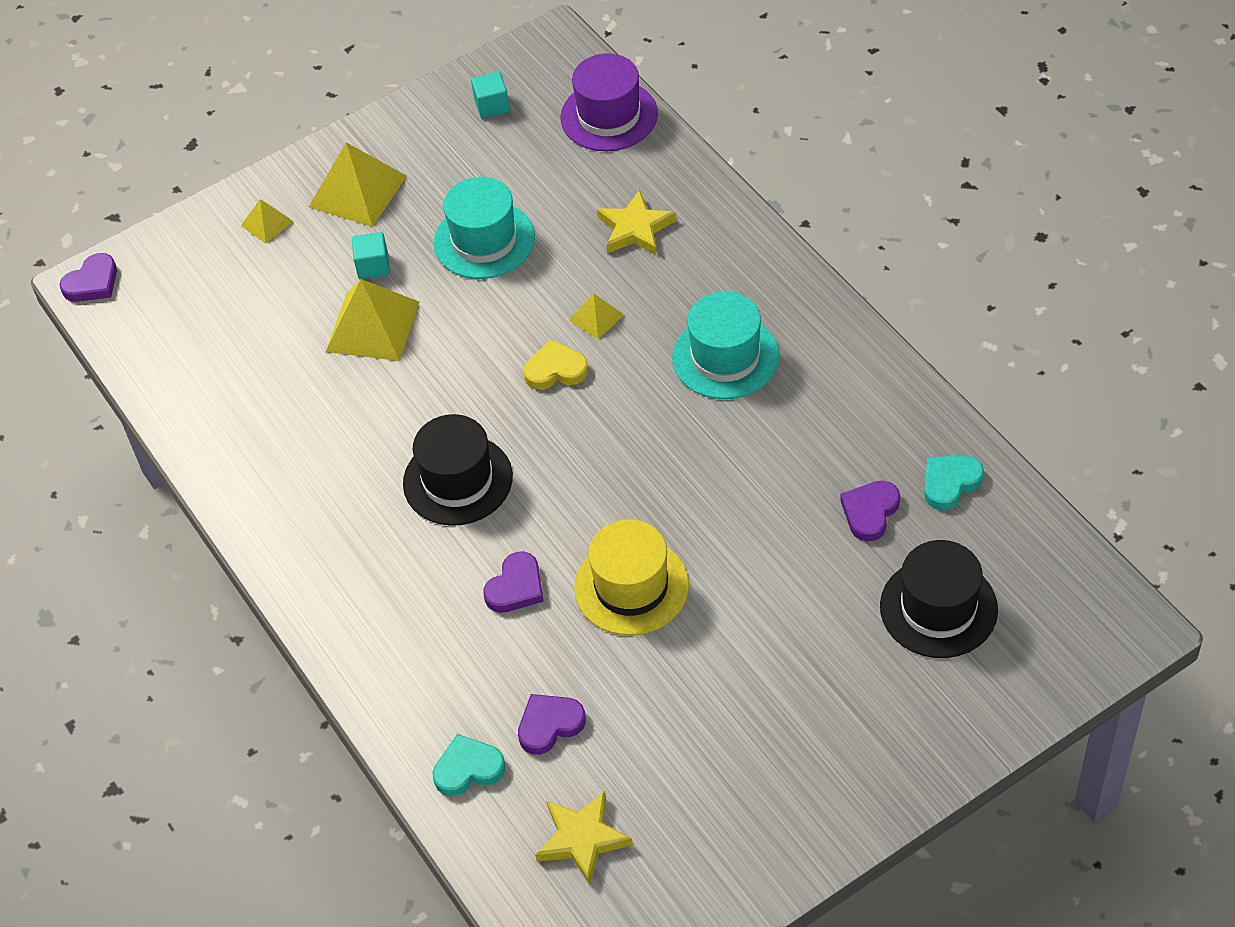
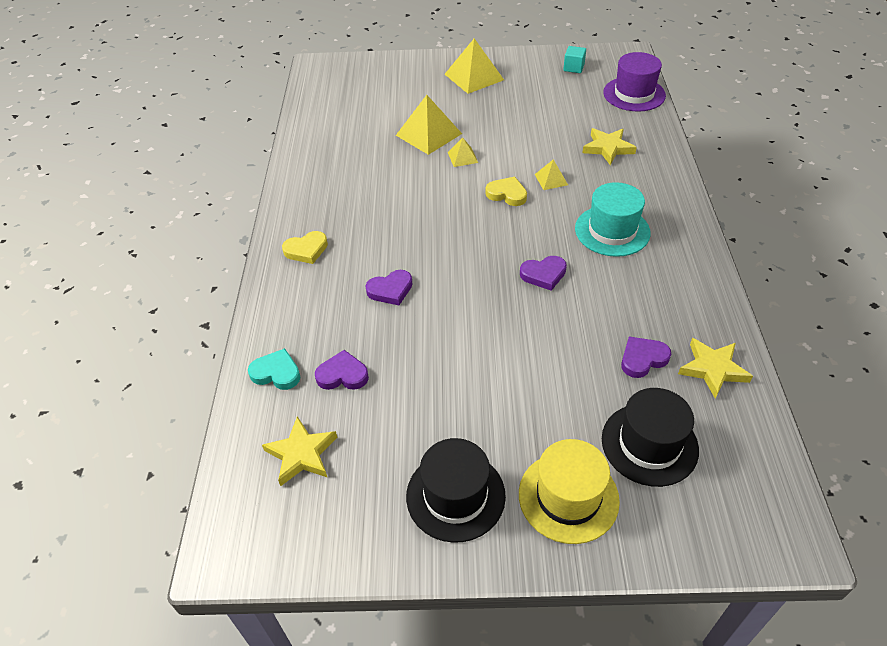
camera: 30 degrees right, 5 degrees down
purple heart [60,253,117,302] -> purple heart moved to [520,256,567,291]
yellow pyramid [241,199,294,244] -> yellow pyramid moved to [448,137,478,167]
turquoise cube [352,232,390,279] -> none
black hat [403,414,513,526] -> black hat moved to [406,438,506,543]
turquoise hat [434,177,535,279] -> none
yellow hat [574,519,689,636] -> yellow hat moved to [519,439,620,544]
turquoise heart [924,456,984,510] -> yellow star [678,338,753,399]
none -> yellow heart [282,231,328,264]

